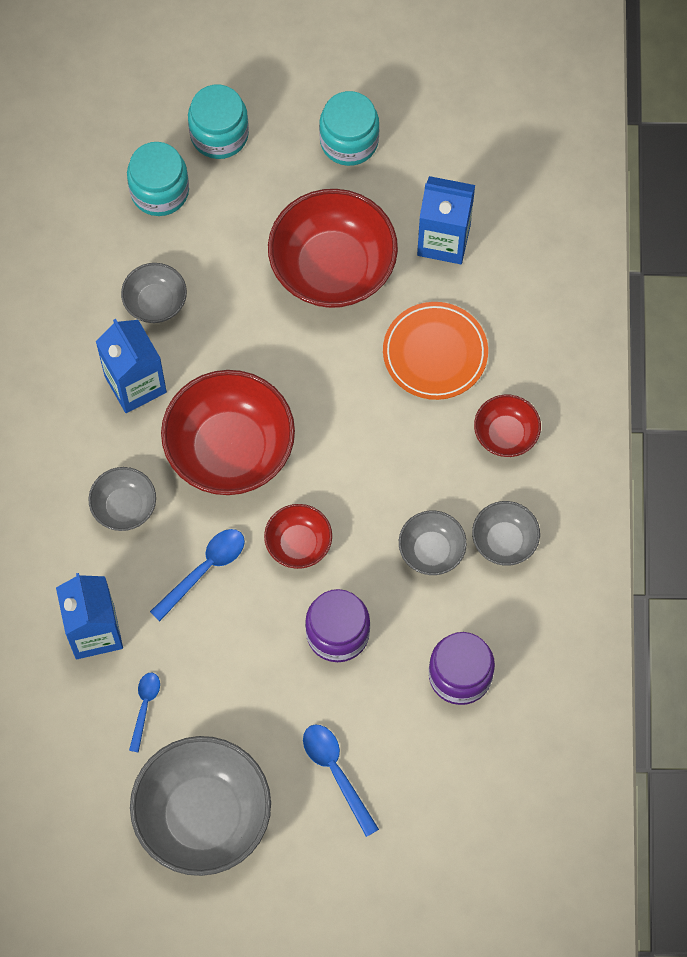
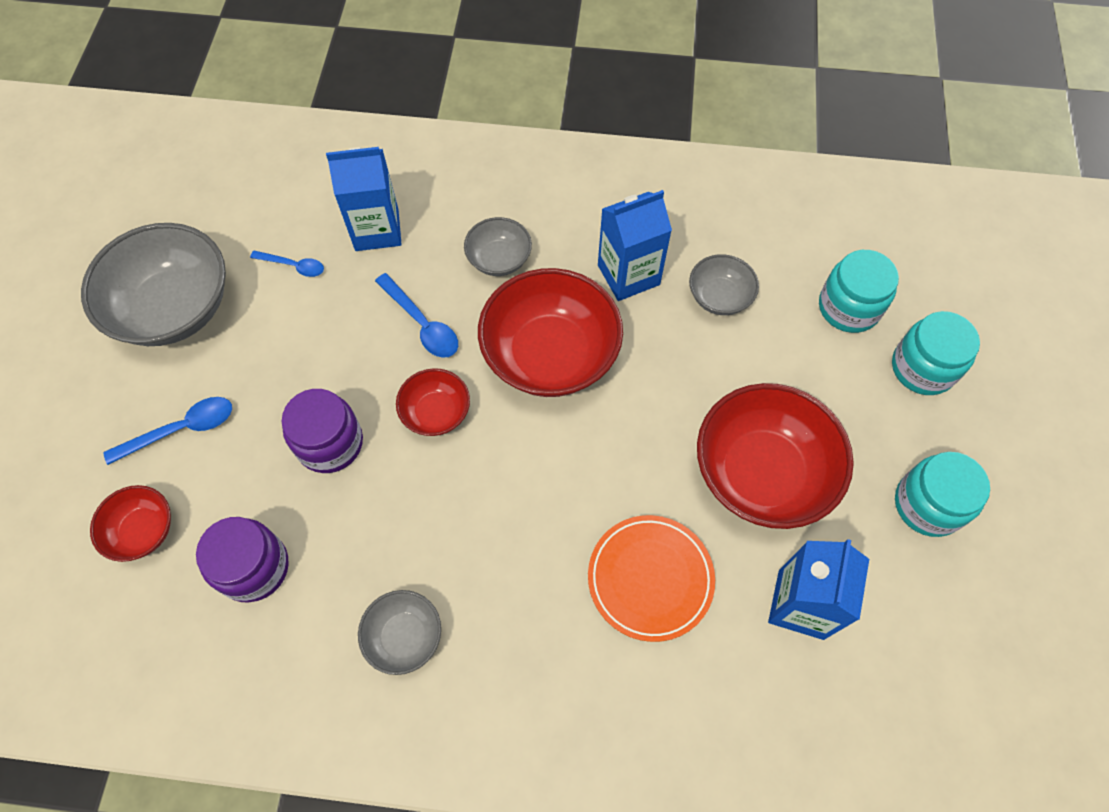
camera: 95 degrees right, 5 degrees down
grey bowl [399,511,467,575] -> none
red bowl [474,394,541,457] -> red bowl moved to [90,485,171,562]

